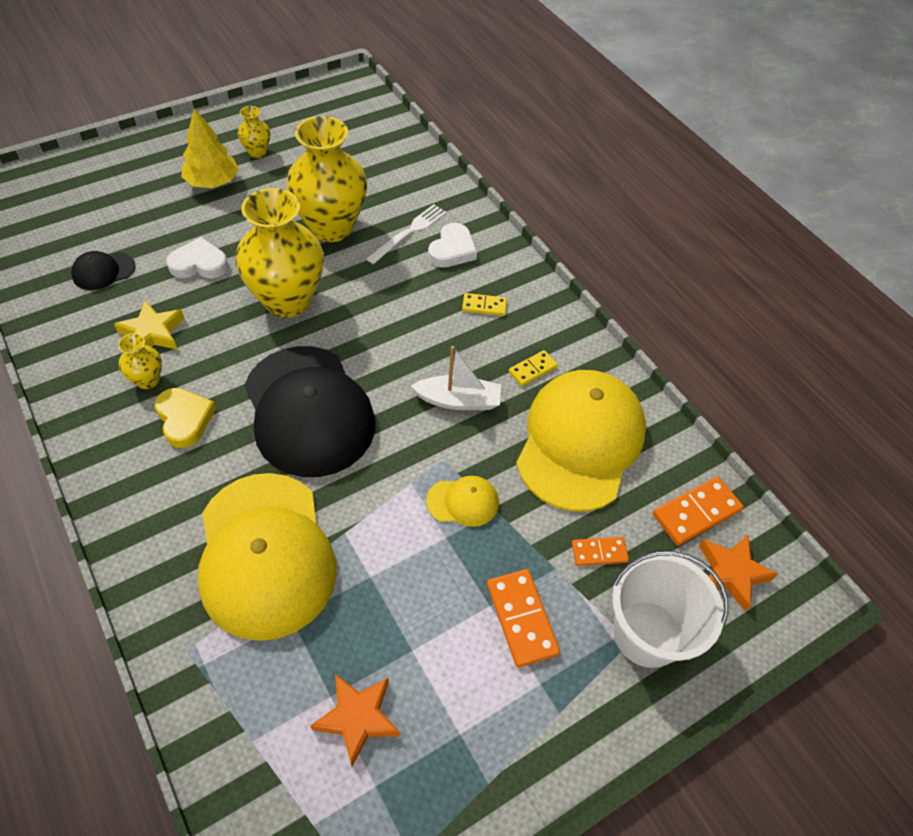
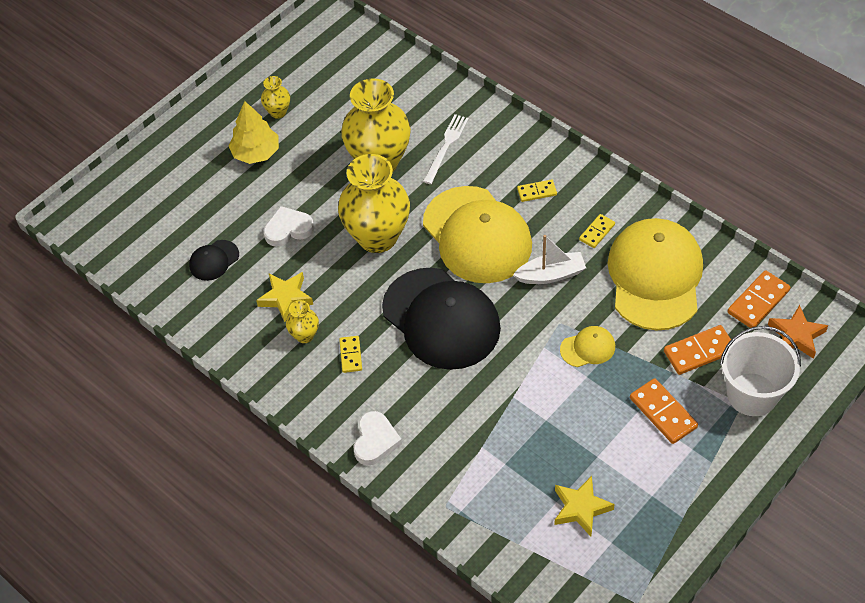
camera: 10 degrees left, 0 degrees up
yellow heart [155,388,216,448] -> yellow domino [339,336,362,373]
yellow cap [198,473,337,641] -> yellow cap moved to [423,186,532,283]
orange star [310,674,400,767] -> yellow star [554,476,615,537]
white heart [428,223,477,268] -> white heart moved to [354,411,402,465]
orange domino [572,537,629,566] -> orange domino [664,325,731,375], size x1.63

